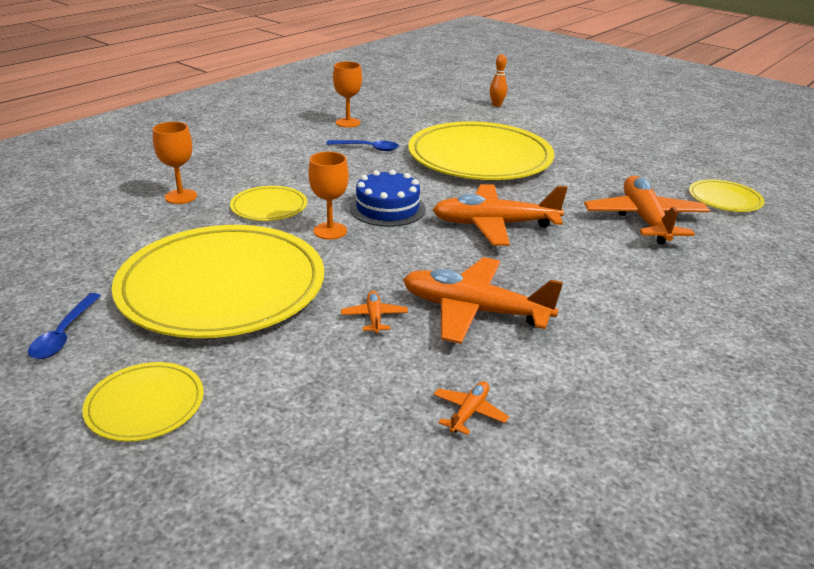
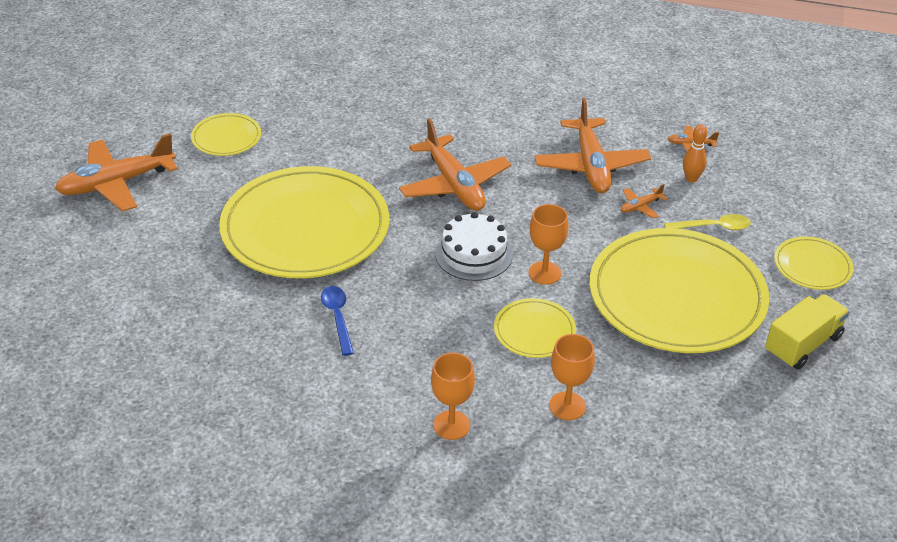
camera: 115 degrees left, 10 degrees up
blue spoon [28,293,101,359] -> yellow truck [765,294,849,370]
orange goblet [333,61,362,128] -> orange goblet moved to [431,353,475,440]
blue cake [350,169,426,227] -> white cake [435,212,513,281]
orange bowling pin [489,54,507,107] -> orange bowling pin moved to [683,124,707,182]
orange plane [584,176,710,244] -> orange plane moved to [55,133,178,212]
yellow plate [689,180,765,212] -> yellow plate moved to [191,113,261,156]
none -> yellow spoon [664,214,751,230]

